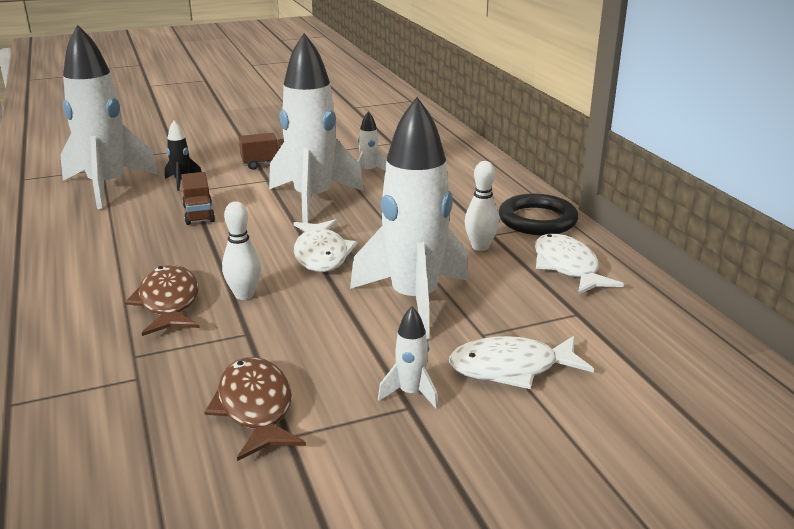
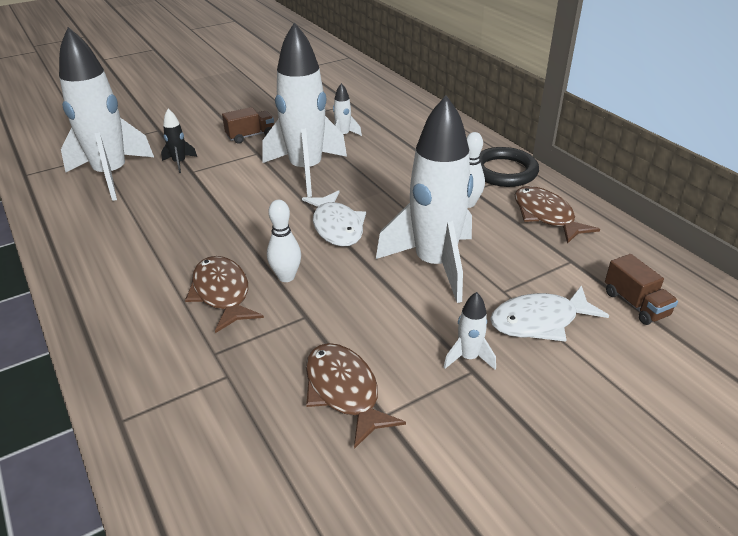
camera: 10 degrees left, 10 degrees up
brown truck [181,172,215,225] -> brown truck moved to [605,254,678,325]
white fish [535,234,624,295] -> brown fish [515,186,600,244]

